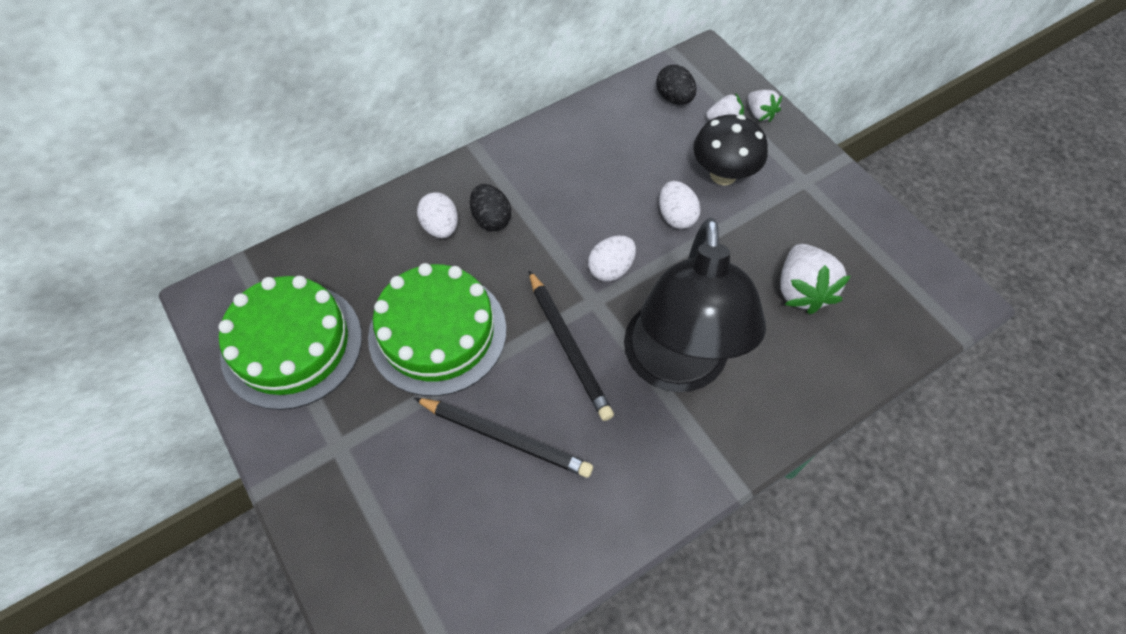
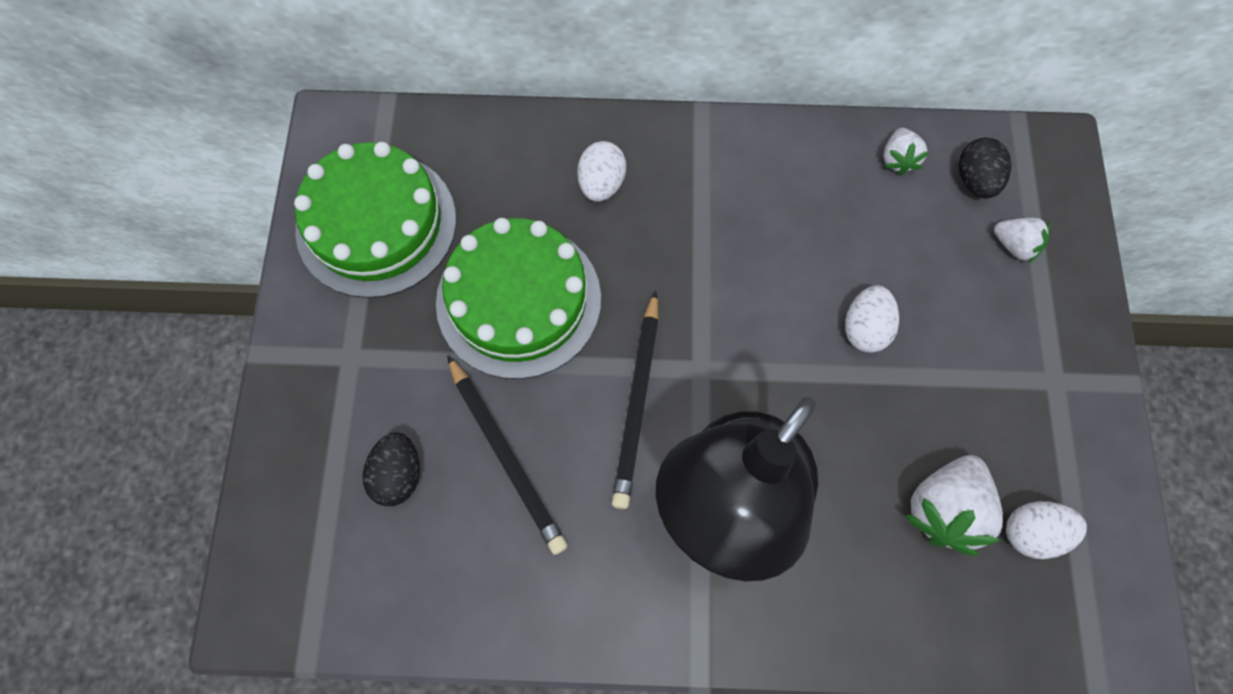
camera: 35 degrees right, 10 degrees up
black egg [470,184,511,231] -> black egg moved to [363,433,420,506]
white egg [588,235,636,282] -> white egg moved to [1006,501,1087,559]
black mushroom [693,114,768,185] -> none
white strawberry [748,90,782,122] -> white strawberry moved to [883,128,929,175]

